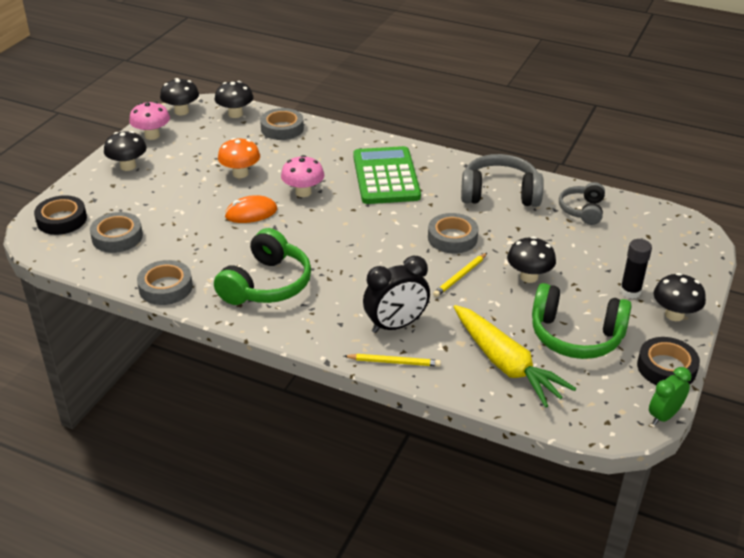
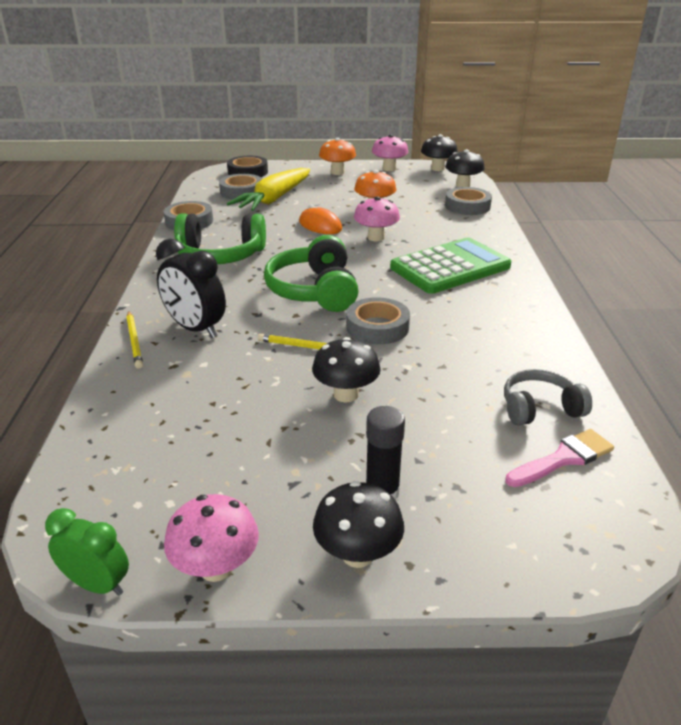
camera: 65 degrees right, 5 degrees down
black mushroom [104,131,147,171] -> orange mushroom [319,138,356,175]
yellow carrot [454,305,576,408] -> yellow carrot moved to [227,168,310,211]
grey headphones [461,154,544,207] -> none
green headphones [532,283,632,359] -> green headphones moved to [264,235,358,312]
black tape [637,337,700,385] -> pink mushroom [164,494,259,582]
none -> pink brush [506,429,614,487]

